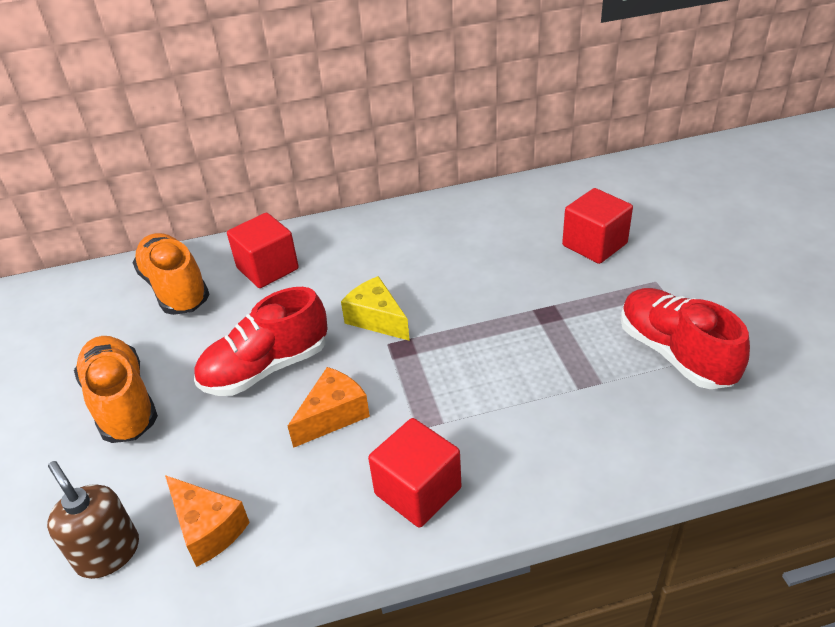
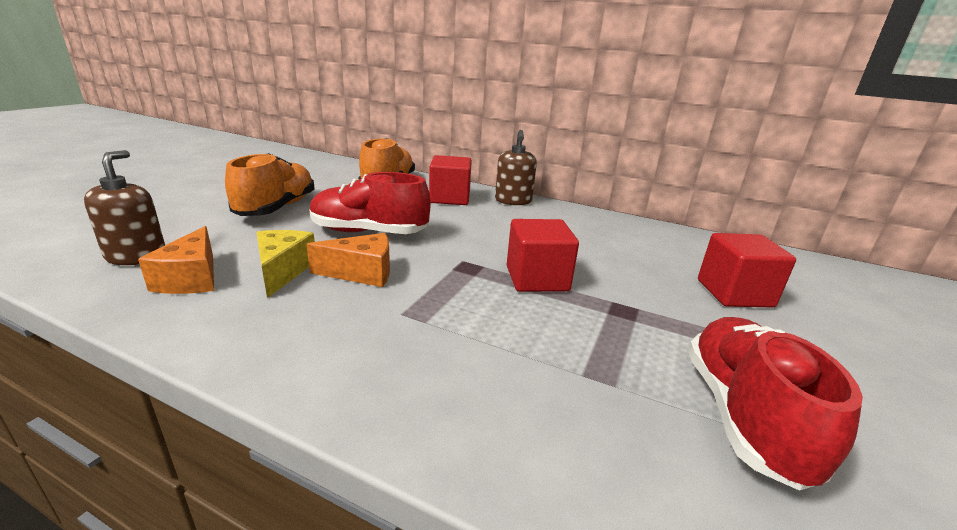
camera: 35 degrees right, 15 degrees down
yellow cheese [341,276,410,341] -> yellow cheese moved to [256,230,315,298]
red cube [368,418,461,528] -> red cube moved to [507,219,579,292]
none -> brown soap dispenser [495,130,537,205]

